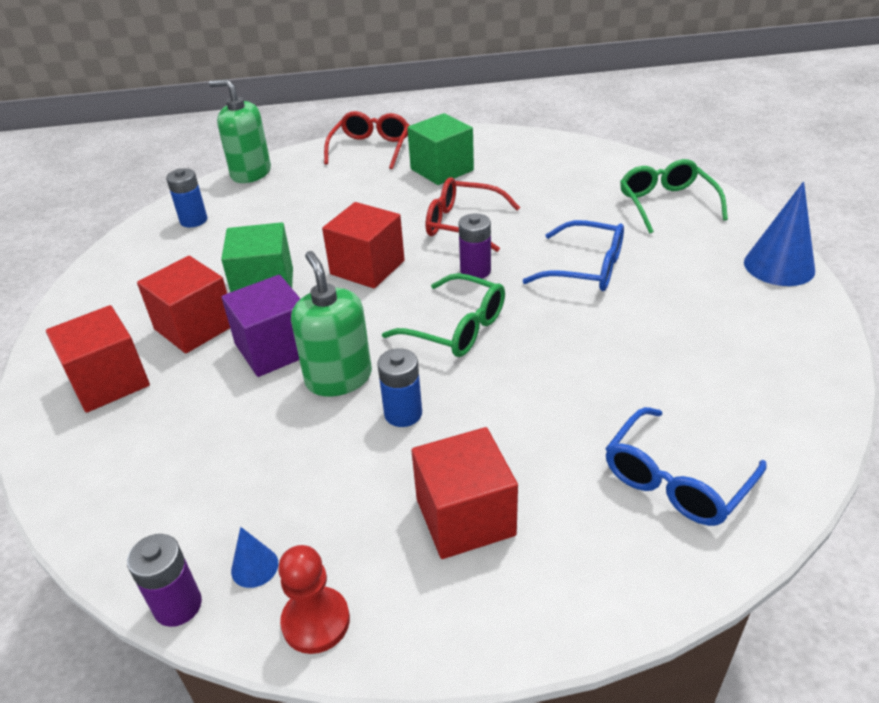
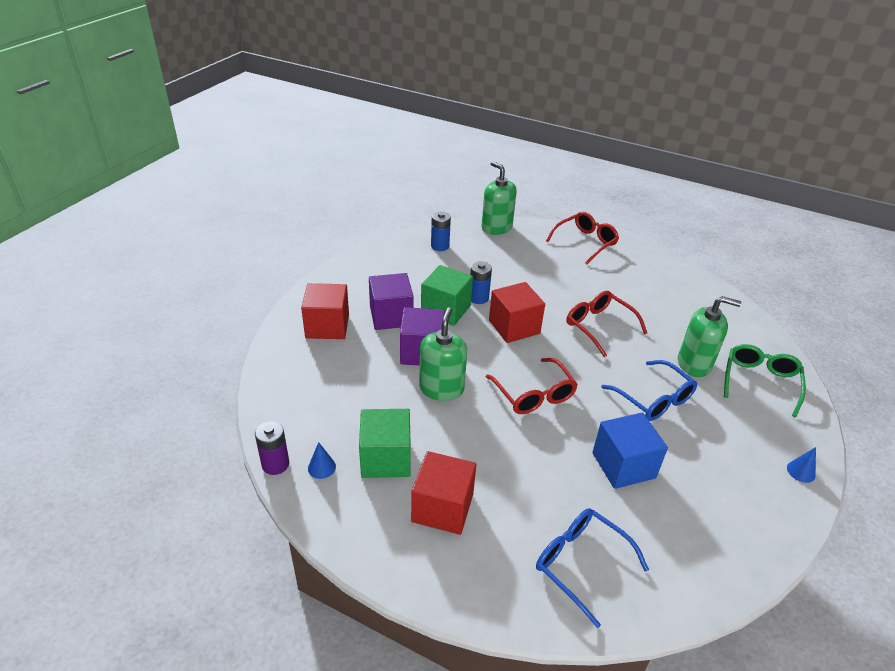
camera: 30 degrees right, 0 degrees up
red cube [137,256,230,353] -> purple cube [369,273,414,330]
red pawn [278,545,350,654] -> none
blue battery [377,348,422,427] -> blue battery moved to [470,261,492,304]
green glasses [382,273,505,357] -> red glasses [486,358,578,414]
green cube [407,113,474,185] -> green cube moved to [359,409,411,478]
purple battery [458,214,491,279] -> none
blue glasses [605,407,767,526] -> blue glasses turned 60 degrees clockwise [536,508,649,628]
blue cone [744,181,815,286] -> blue cone [787,447,816,483], size x0.49
none -> blue cube [592,412,668,489]
none -> green soap dispenser [678,296,741,377]

